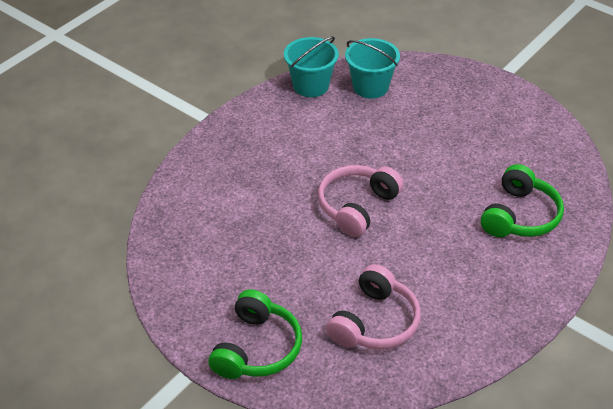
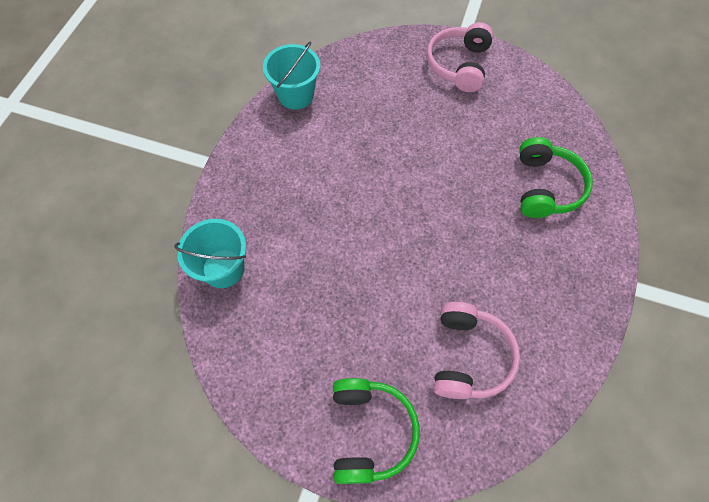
camera: 20 degrees left, 20 degrees up
pink headphones [318,165,403,237] -> pink headphones moved to [426,22,493,92]
turquoise bucket [345,38,400,99] -> turquoise bucket moved to [174,219,246,288]

